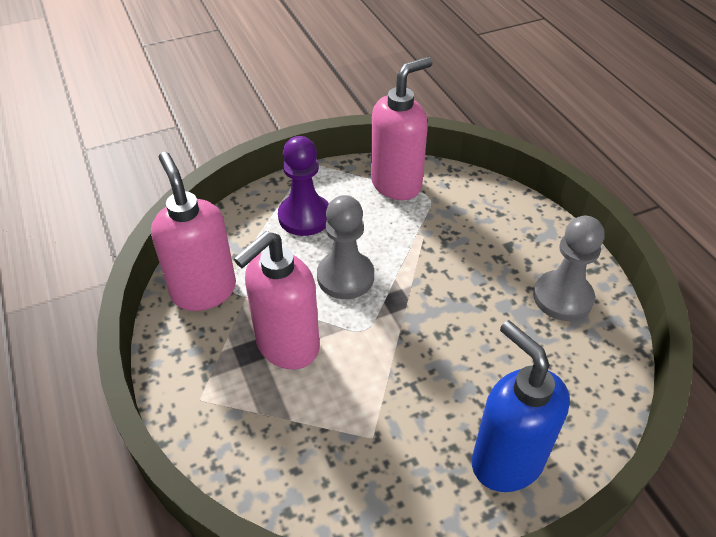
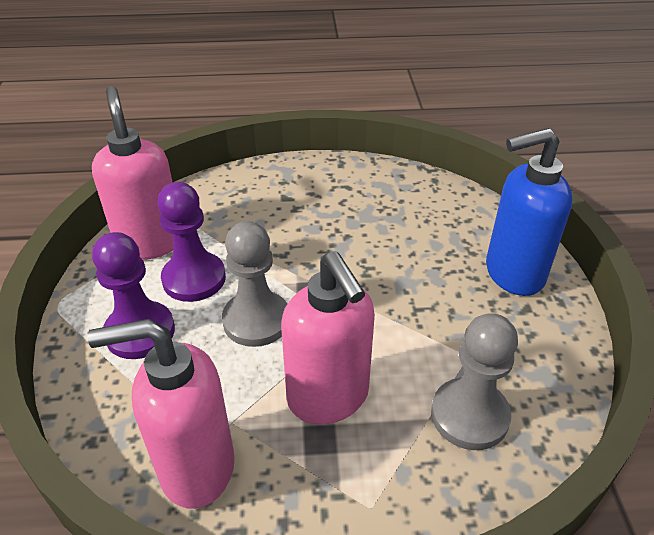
camera: 70 degrees left, 5 degrees down
grey pawn [533,216,605,321] -> grey pawn moved to [431,313,518,450]
none -> purple pawn [157,182,226,302]

